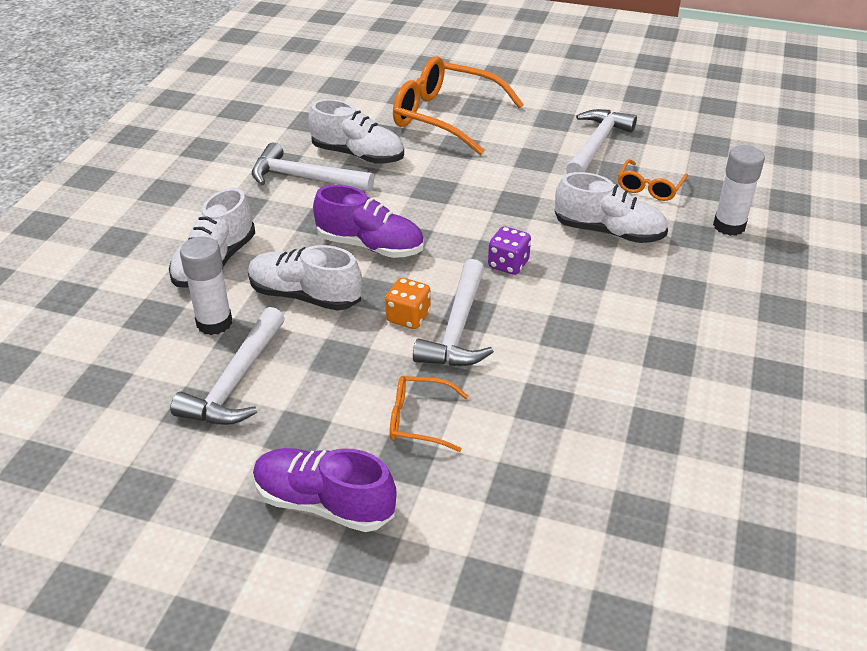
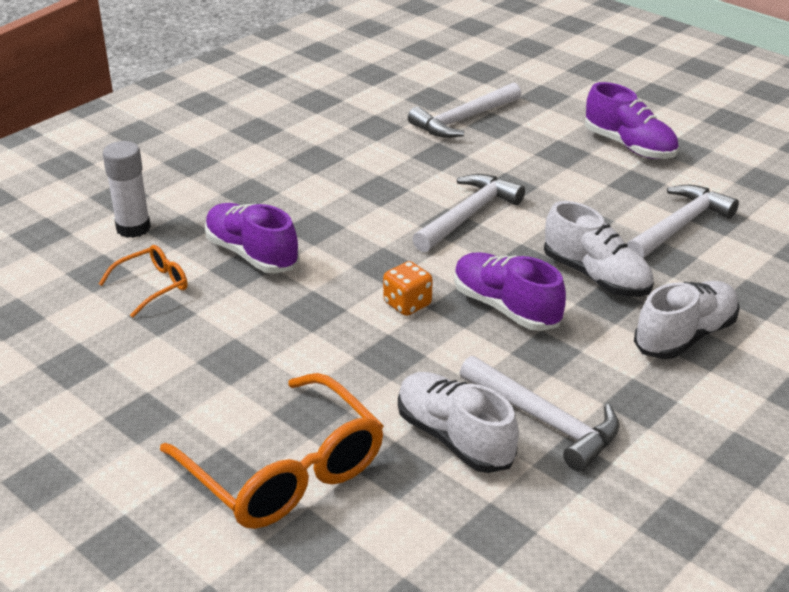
camera: 155 degrees left, 5 degrees down
white glue stick [180,237,232,335] -> none
orange dice [385,278,431,329] -> orange dice moved to [383,261,433,316]
orange glasses [390,376,469,452] -> none
purple dice [488,226,531,275] -> none
white shoe [555,172,668,243] -> purple shoe [205,203,300,274]
white hammer [566,109,637,174] -> white hammer moved to [408,82,521,138]

